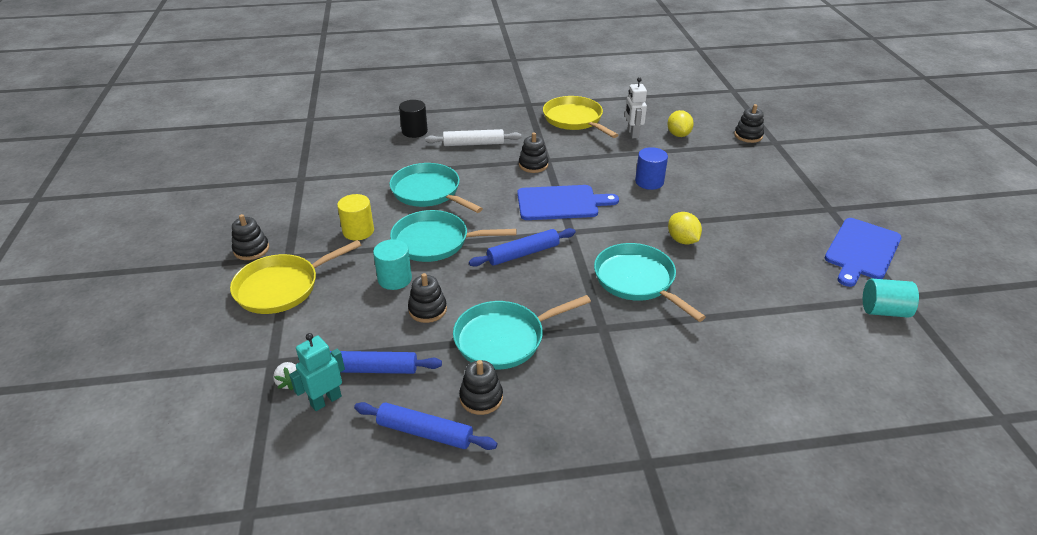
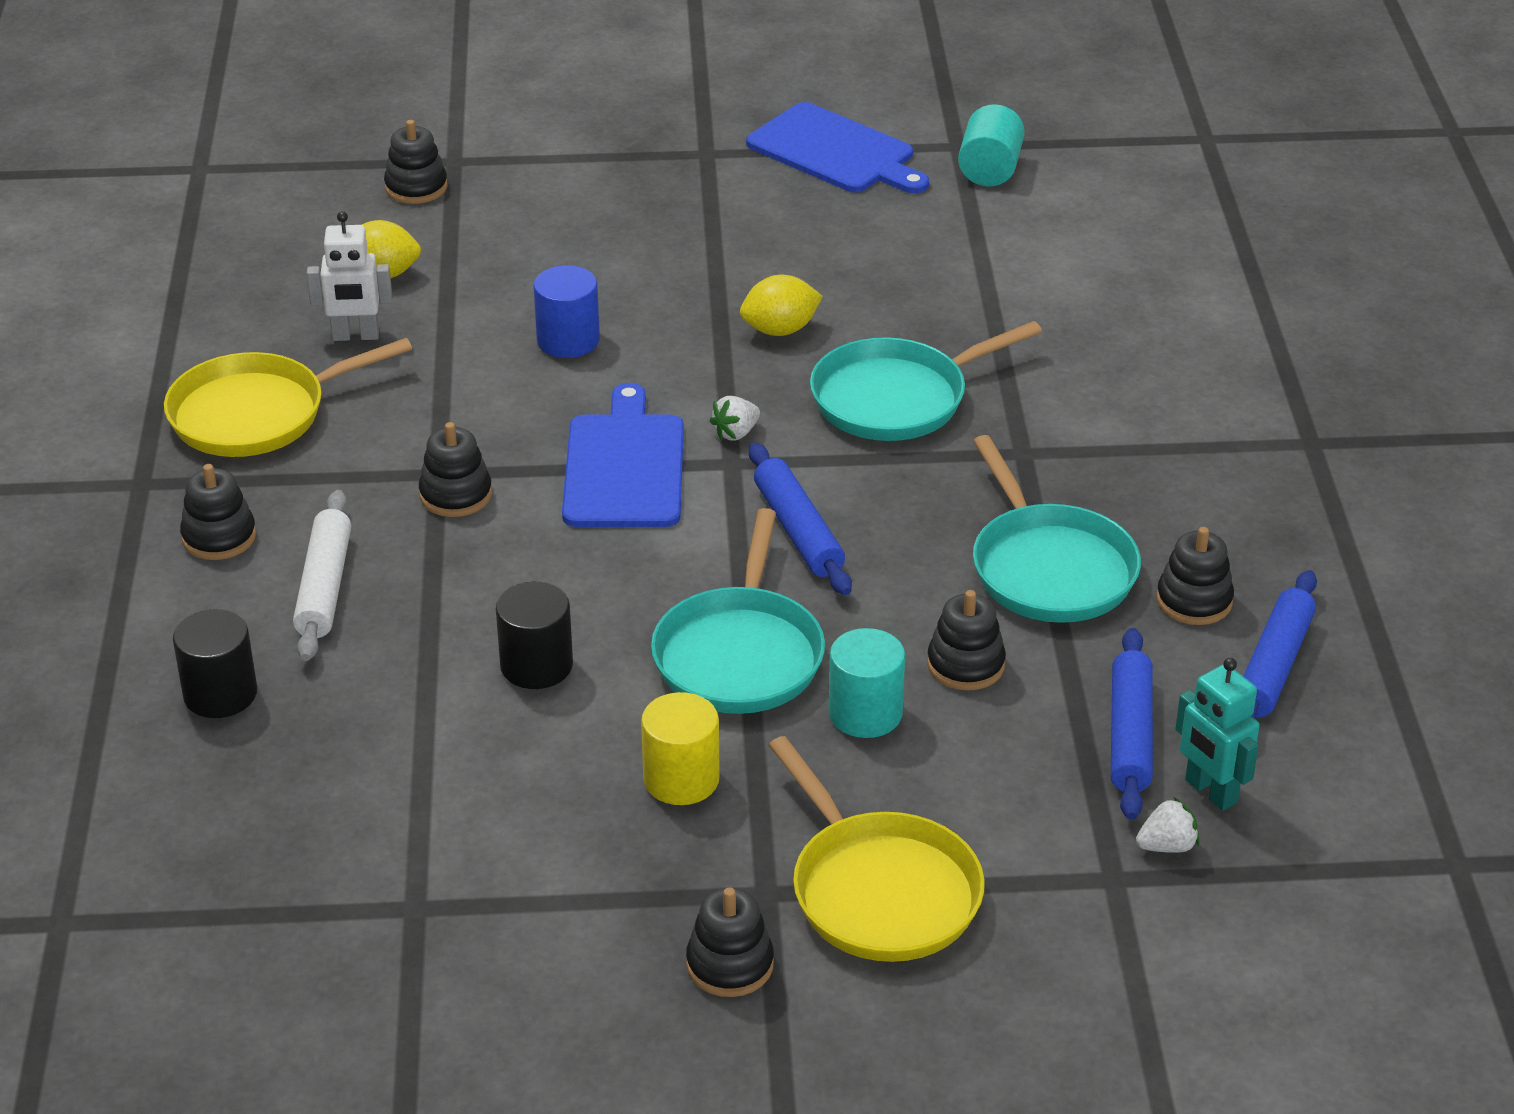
camera: 85 degrees left, 0 degrees up
turquoise pan [389,163,483,213] -> black cylinder [496,582,573,689]
none -> black stacking toy [180,464,256,560]
none -> white strawberry [710,396,760,440]

